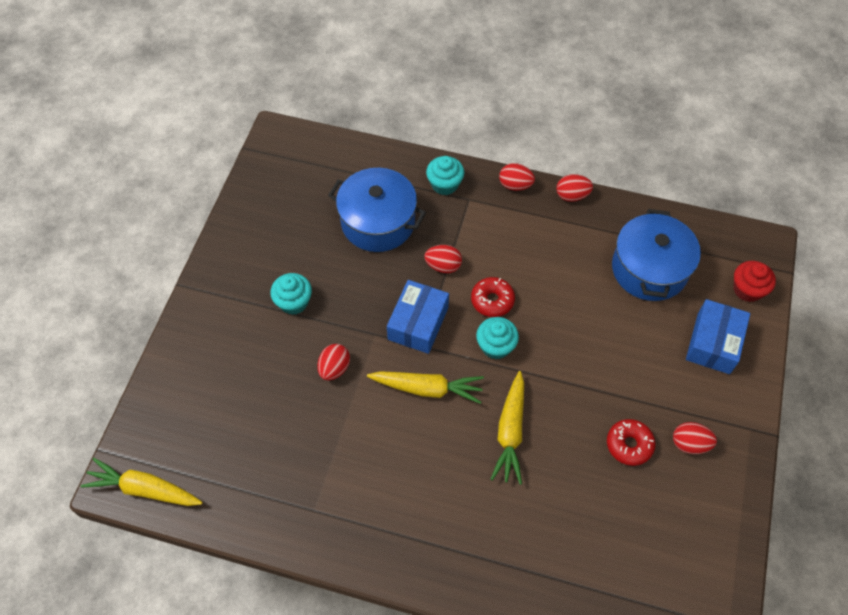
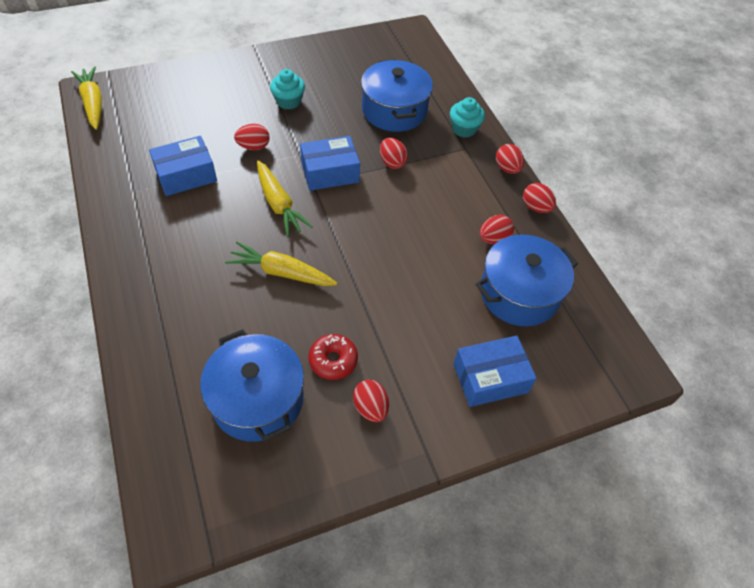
camera: 50 degrees right, 5 degrees down
red donut [471,277,515,317] -> none
turquoise cupcake [476,317,519,359] -> none
yellow carrot [490,371,524,485] -> yellow carrot turned 45 degrees clockwise [225,241,337,286]
red cupcake [734,261,776,302] -> none
none -> blue box [149,136,217,196]
none -> blue pot [200,329,304,442]
none -> red egg [479,215,514,244]

